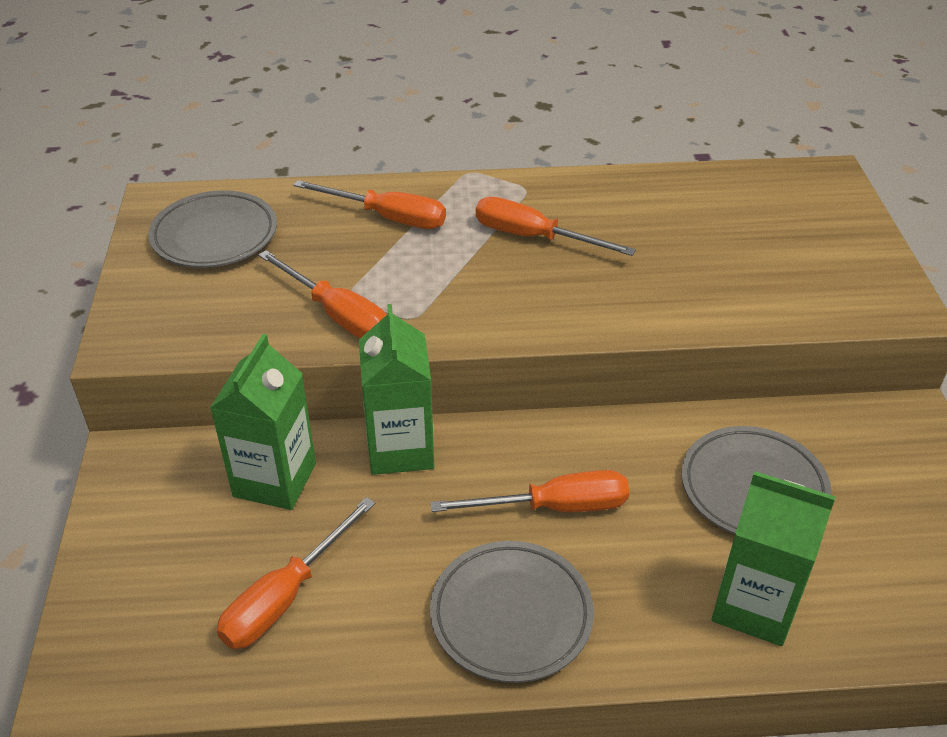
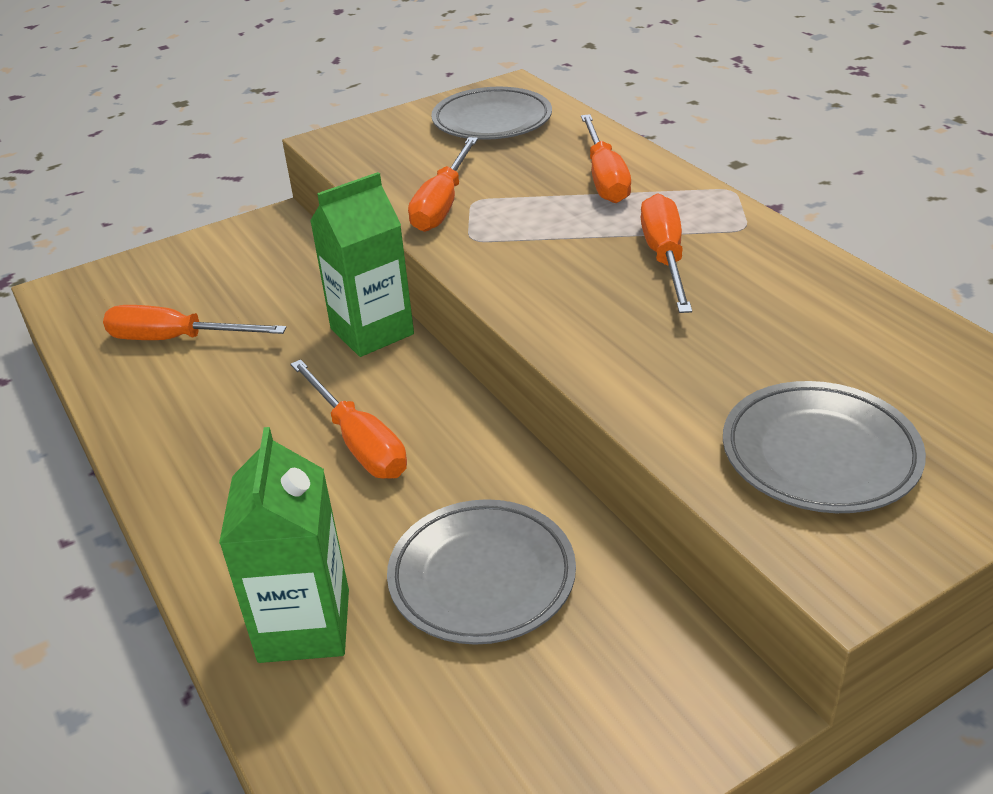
camera: 65 degrees right, 5 degrees down
green carton [210,334,316,510] -> none
grey plate [430,541,594,683] -> grey plate moved to [723,381,926,513]

